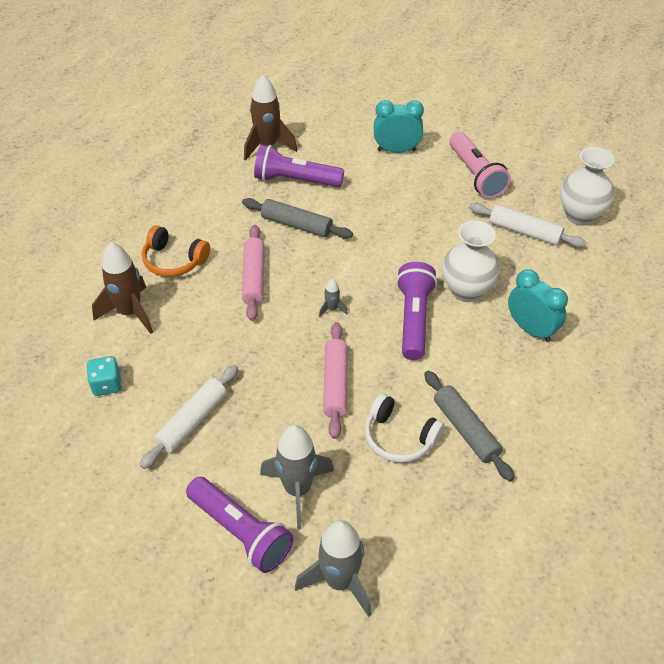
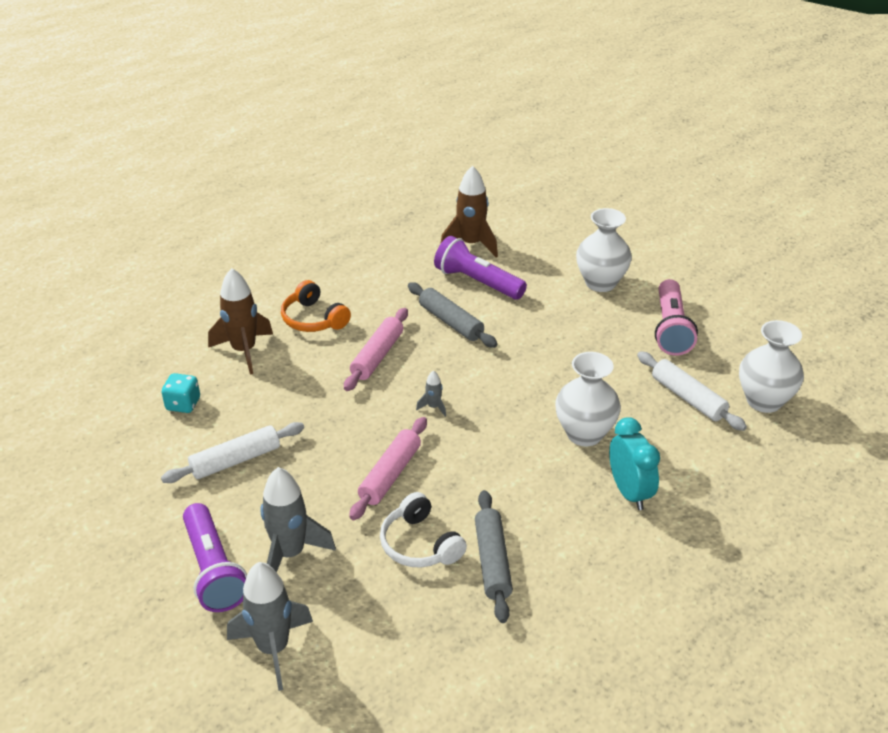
camera: 25 degrees right, 10 degrees down
turquoise clock [374,100,424,153] -> white vase [576,208,632,292]
purple flashlight [396,262,437,360] -> none

